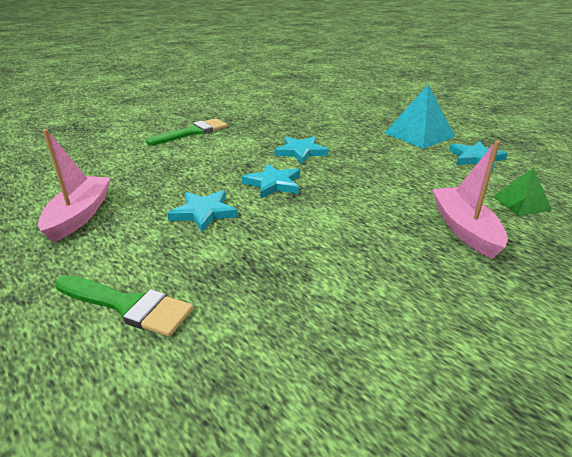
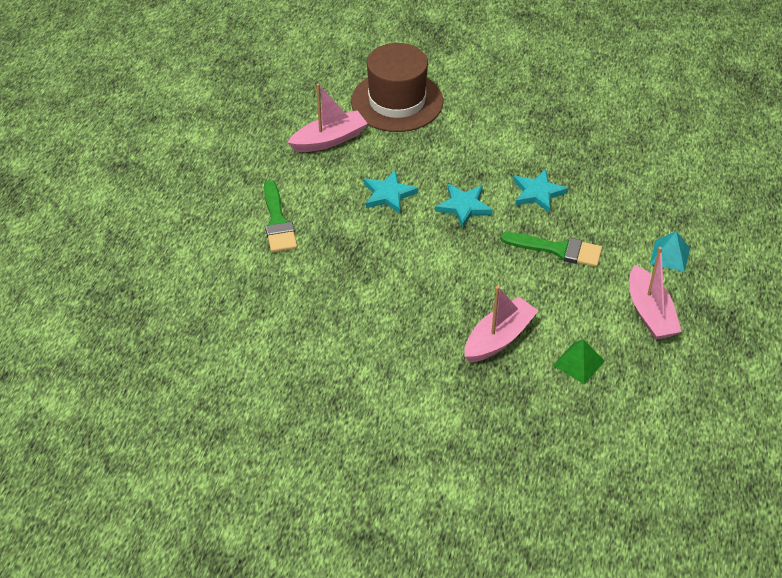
camera: 55 degrees right, 15 degrees up
green brush [146,118,227,145] -> green brush moved to [501,232,602,267]
turquoise pyramid [385,85,455,149] -> turquoise pyramid [650,231,690,272], size x0.59
turquoise star [449,141,508,171] -> pink boat [629,247,682,340]
none -> brown hat [351,43,443,132]

